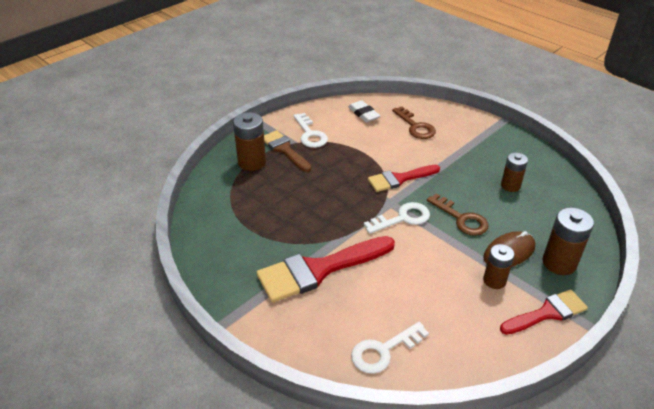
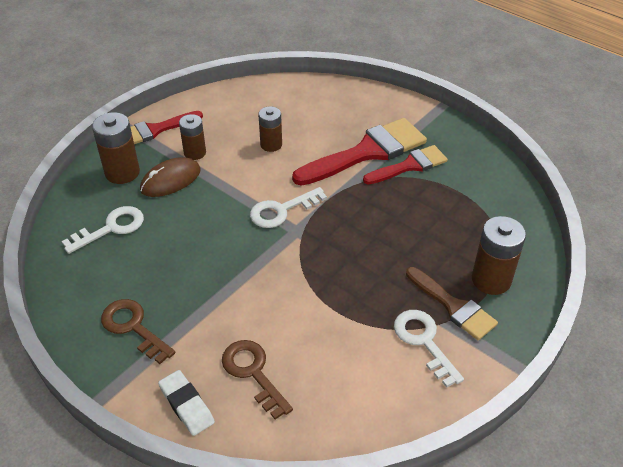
camera: 175 degrees right, 5 degrees up
white eraser [348,100,380,122] -> white eraser moved to [158,370,215,436]
white key [351,322,429,374] -> white key moved to [62,206,144,254]
red brush [368,165,440,192] -> red brush moved to [363,145,448,184]
brown key [427,193,489,236] -> brown key moved to [101,299,176,364]
brown battery [501,153,528,192] -> brown battery moved to [258,106,282,152]

